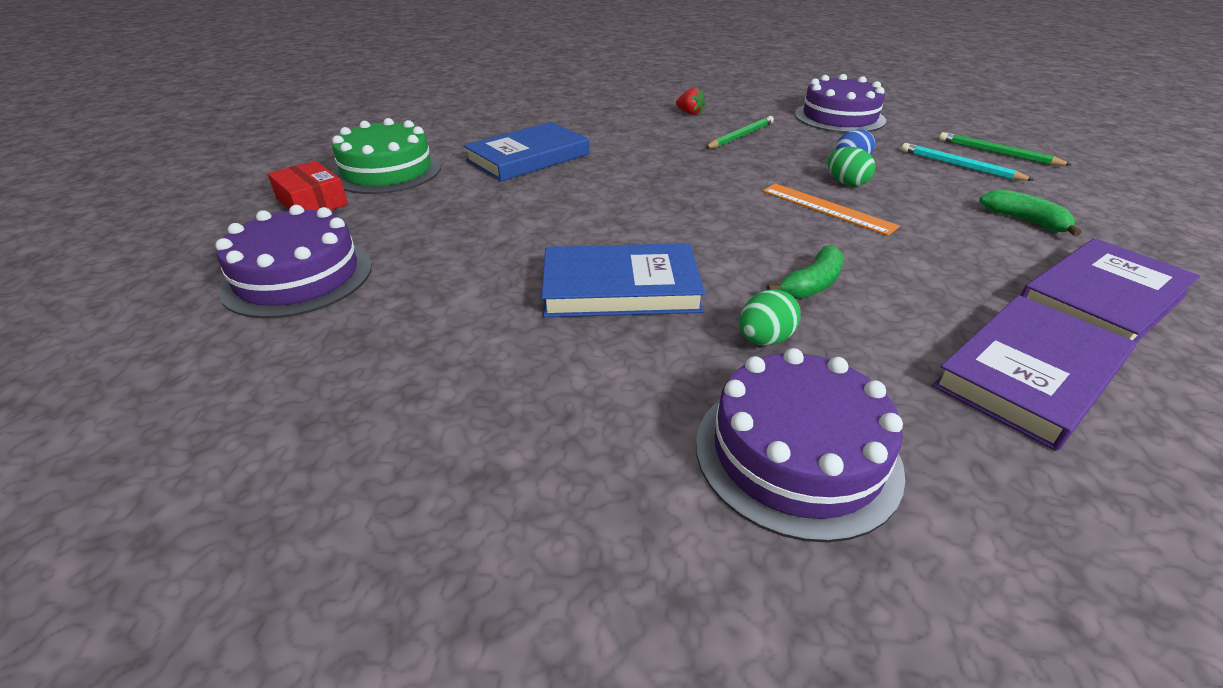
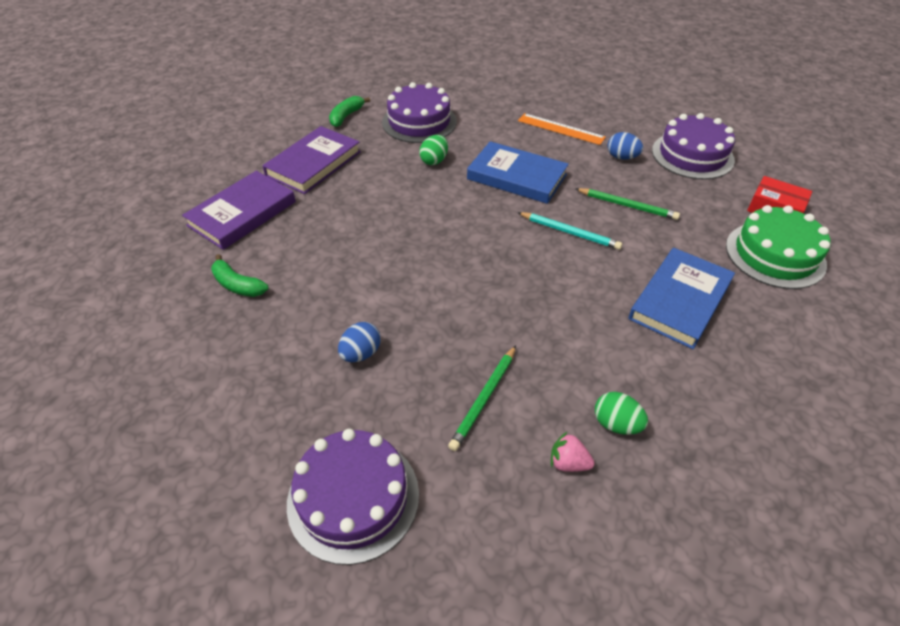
camera: 165 degrees right, 10 degrees up
blue book [542,243,705,317] -> blue book turned 45 degrees clockwise [467,141,569,204]
red strawberry [676,87,705,115] -> pink strawberry [551,431,595,472]
orange ruler [763,183,900,236] -> orange ruler moved to [518,113,606,145]
green banana [767,245,844,299] -> green banana moved to [329,96,370,127]
green egg [828,147,875,187] -> green egg moved to [595,392,648,435]
turquoise pencil [901,143,1034,181] -> turquoise pencil moved to [517,212,622,250]
green pencil [939,132,1072,166] -> green pencil moved to [575,188,680,220]
none -> blue egg [607,132,643,160]

